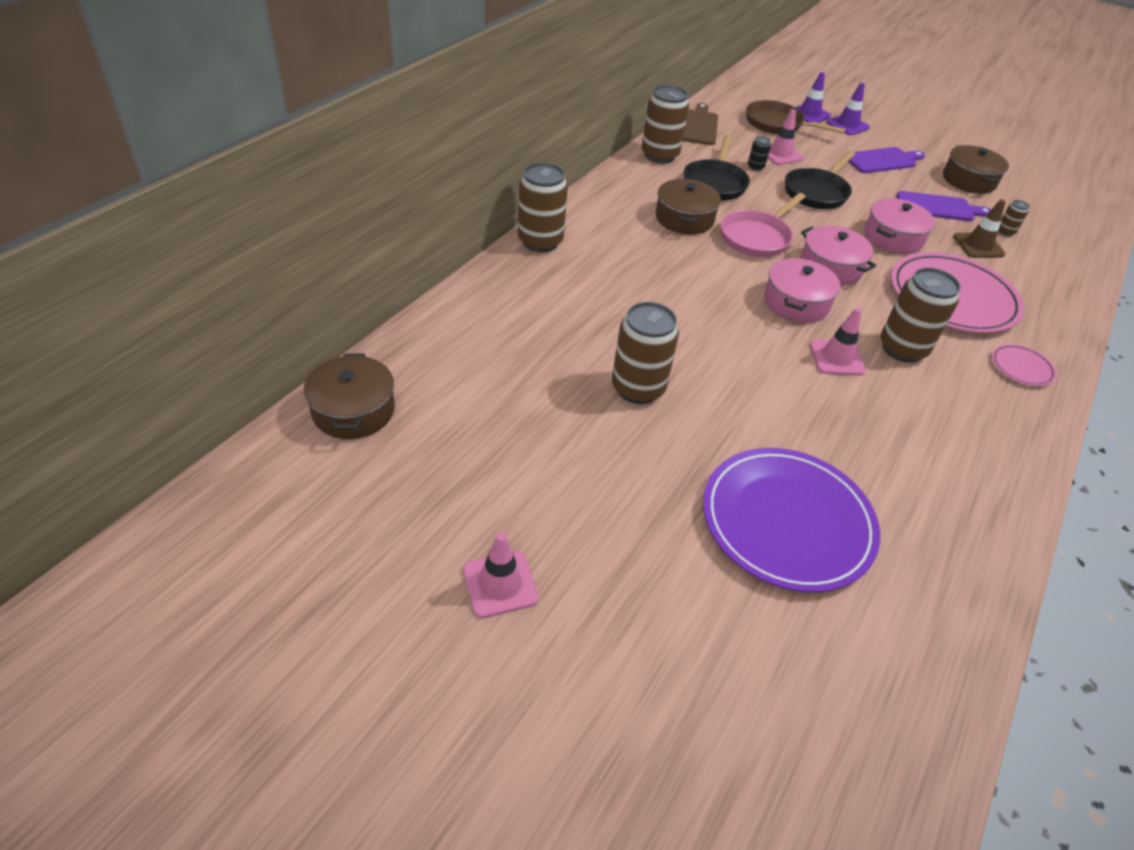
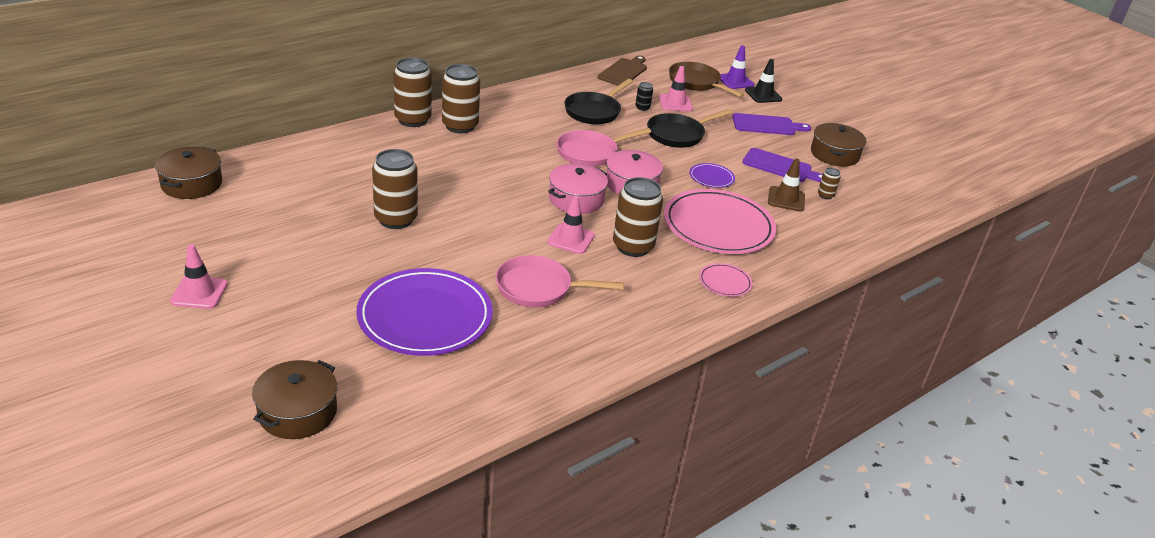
camera: 20 degrees right, 10 degrees down
brown can [642,85,689,164] -> brown can moved to [442,64,480,133]
brown pot [656,179,721,235] -> brown pot moved to [252,360,337,439]
purple traffic cone [827,82,870,135] -> black traffic cone [745,59,782,103]
pink pot [864,198,935,254] -> purple plate [689,163,735,188]
none -> pink pan [496,255,624,308]

